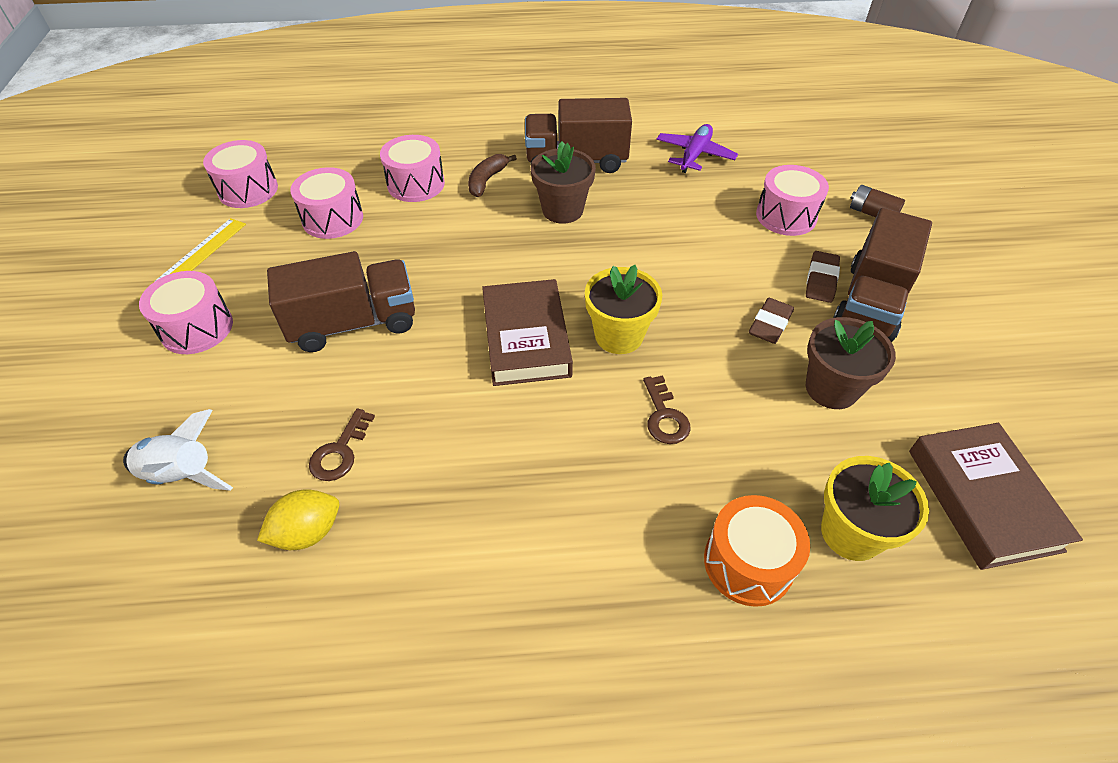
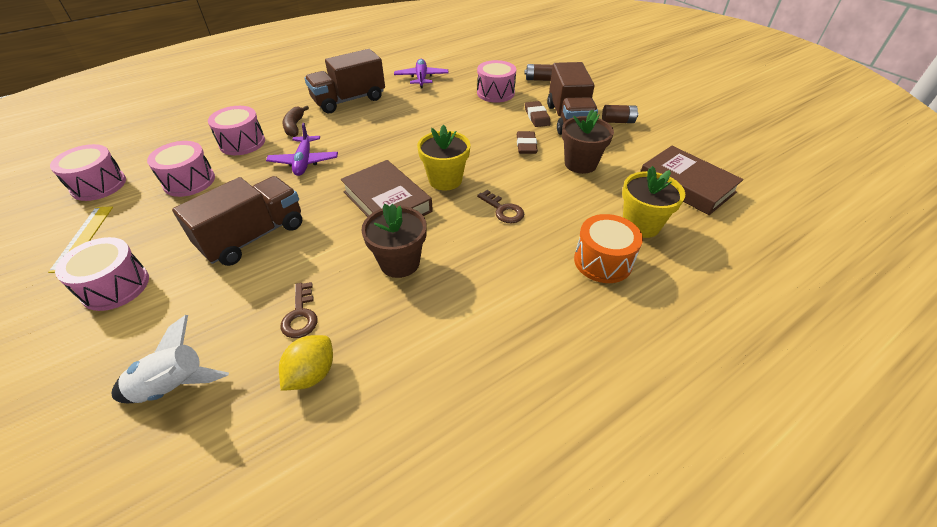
camera: 30 degrees left, 5 degrees down
brown flower pot [531,141,596,224] -> brown flower pot moved to [361,204,427,278]
none -> purple plane [266,123,338,176]
none -> brown battery [602,105,638,123]

